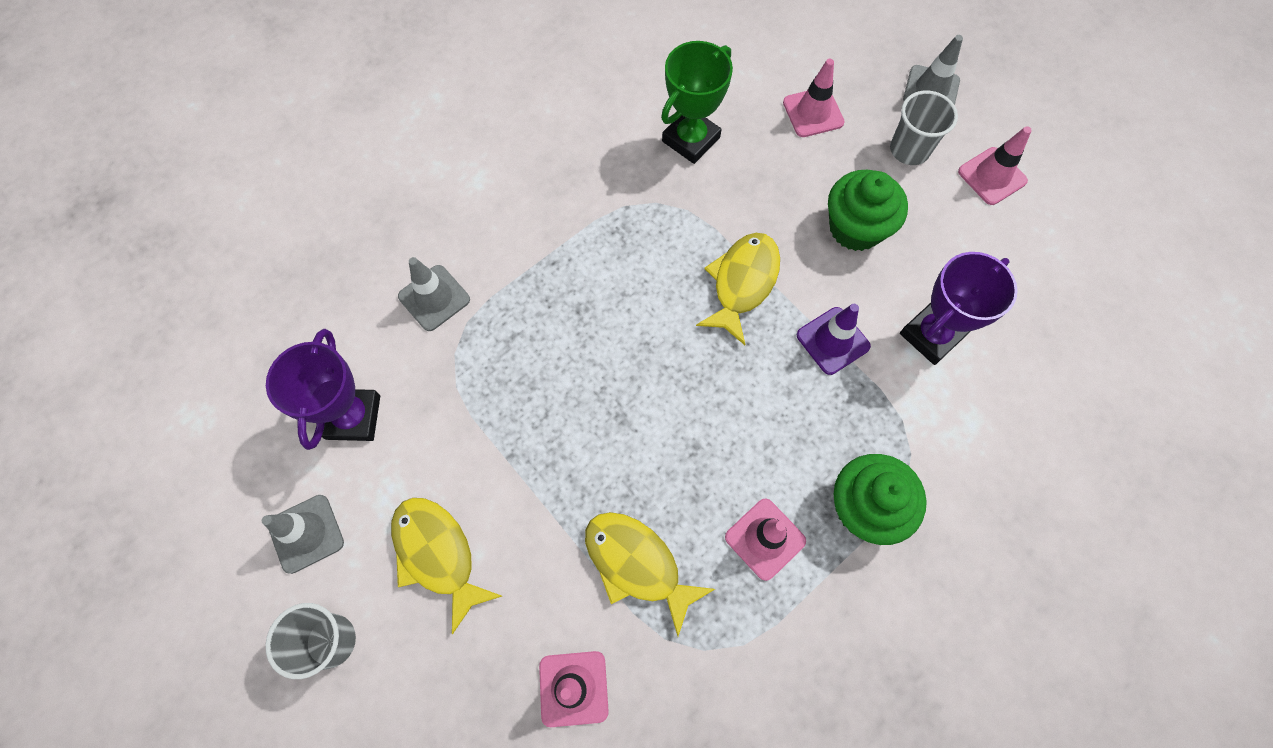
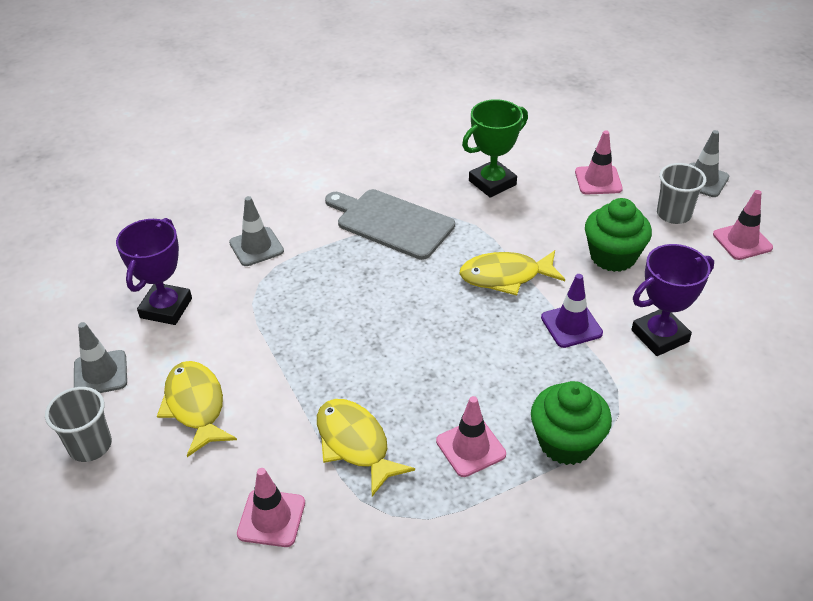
camera: 15 degrees right, 25 degrees down
yellow fish [696,233,780,345] -> yellow fish turned 135 degrees counterclockwise [459,250,565,296]
none -> grey cutting board [325,189,455,260]

